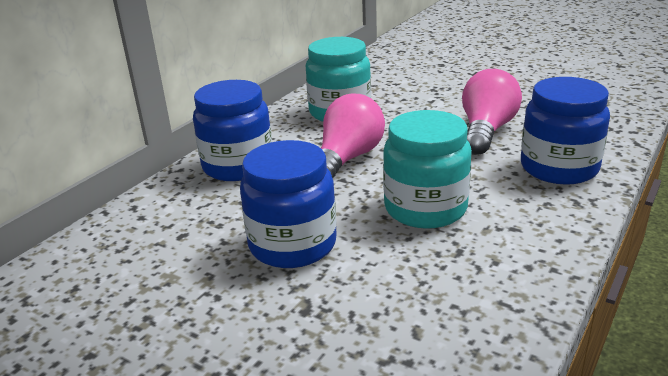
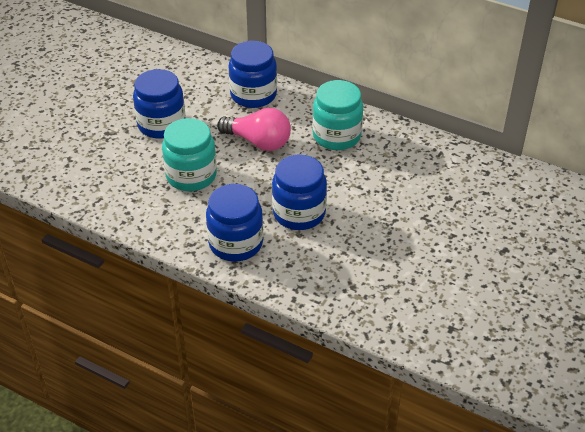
camera: 85 degrees right, 15 degrees up
pink light bulb [462,69,522,154] -> blue jar [272,155,327,230]

